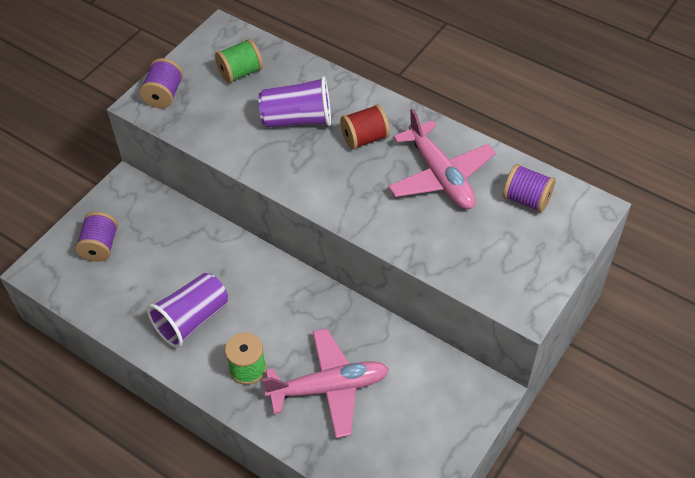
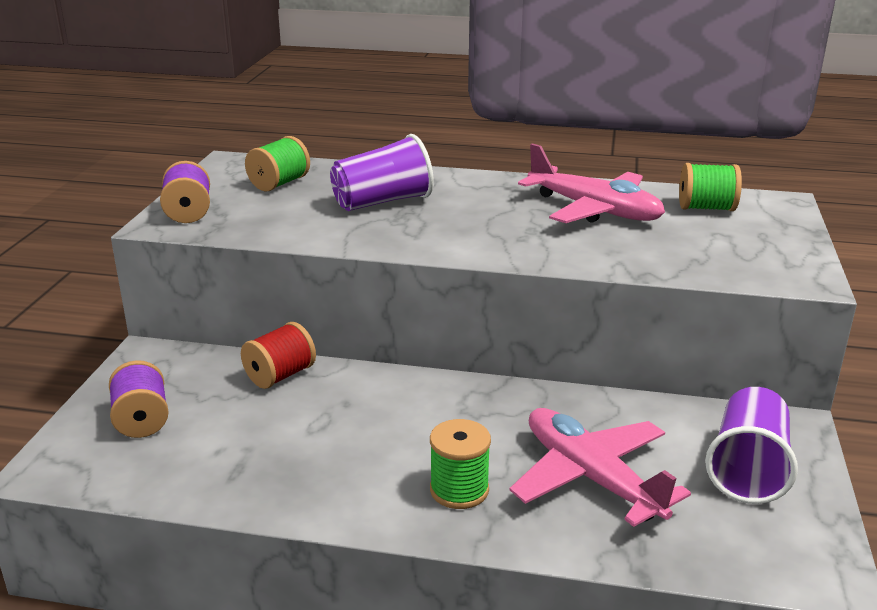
camera: 25 degrees left, 25 degrees down
purple cup [147,273,228,348] -> purple cup moved to [705,387,798,504]
pink plane [262,329,389,438] -> pink plane turned 90 degrees counterclockwise [509,408,691,527]
red spool [340,104,390,149] -> red spool moved to [241,322,316,389]
purple spool [503,164,556,212] -> green spool [679,163,742,211]

